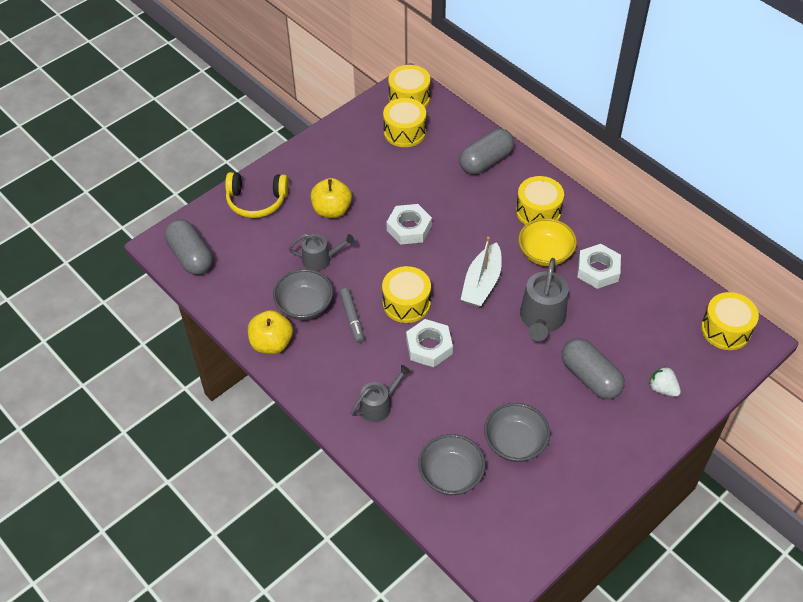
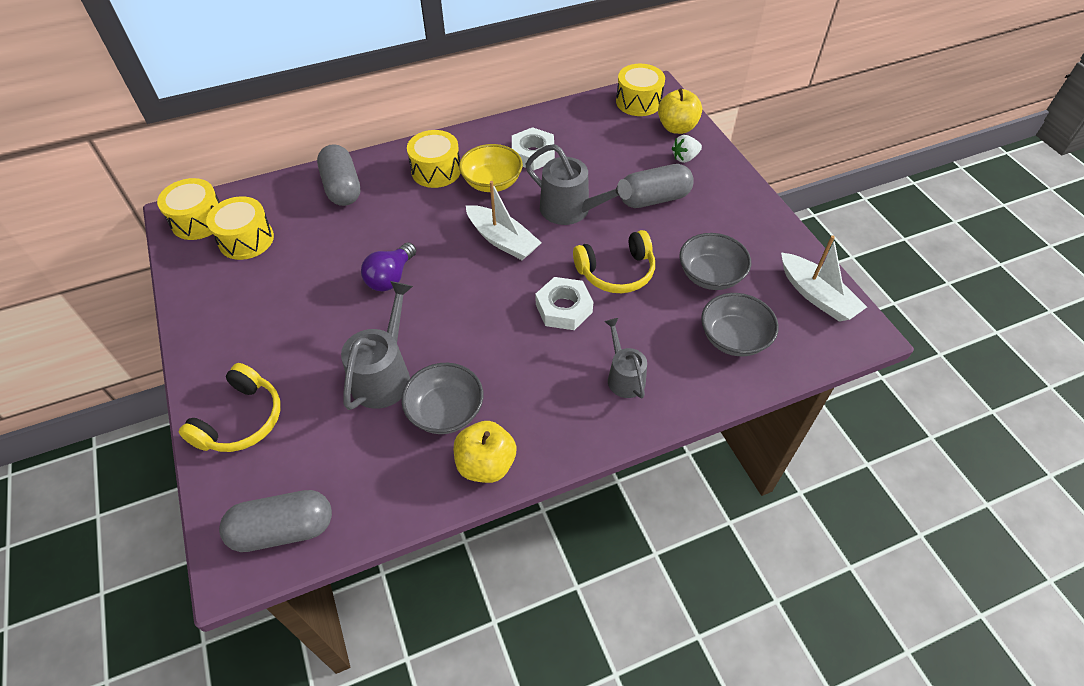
camera: 70 degrees left, 0 degrees up
grey watering can [288,234,355,271] -> grey watering can [341,281,413,410], size x1.58
yellow apple [311,178,352,218] -> yellow apple moved to [658,88,702,134]
grey marker [340,288,364,343] -> none
yellow drum [382,266,431,323] -> none
white nut [387,204,432,245] -> purple light bulb [361,242,416,291]
none -> yellow headphones [573,230,655,293]
none -> white boat [781,235,867,322]

